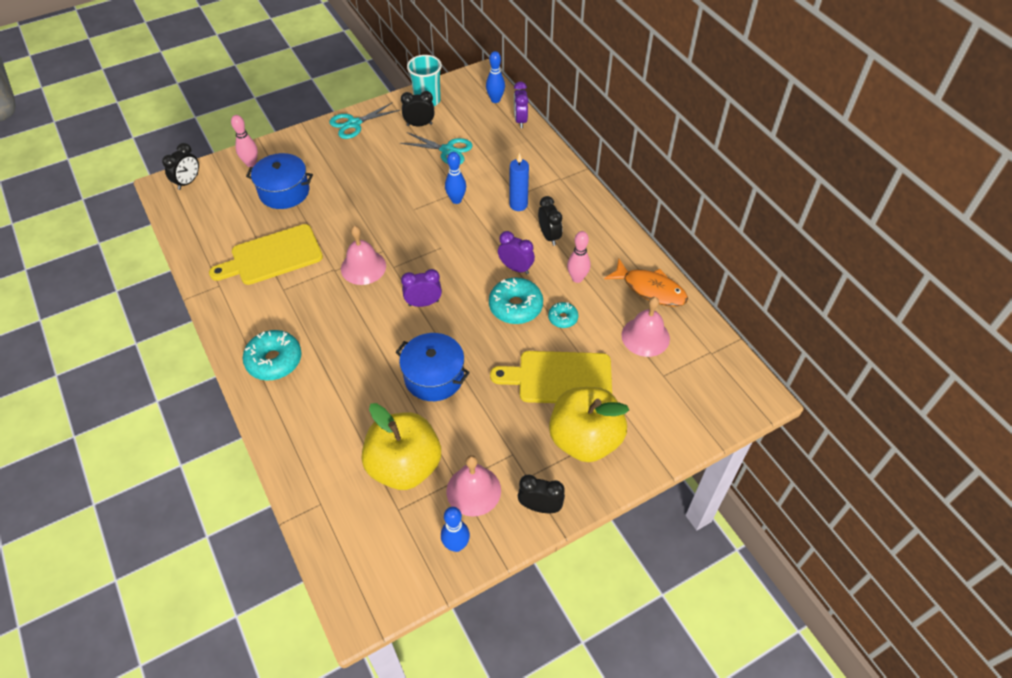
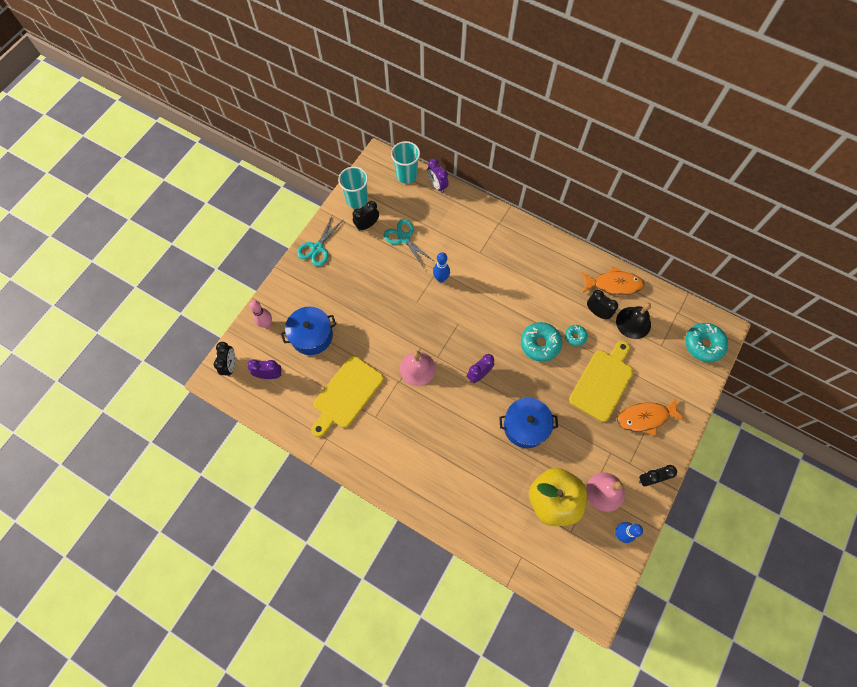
camera: 30 degrees left, 15 degrees up
turquoise donut [243,330,302,381] -> turquoise donut moved to [685,323,728,362]
turquoise scissors [400,132,473,164] -> turquoise scissors turned 120 degrees counterclockwise [384,219,435,268]
blue bowling pin [486,51,505,103] -> turquoise cup [391,141,420,184]
yellow cutting board [490,351,612,403] -> yellow cutting board turned 150 degrees clockwise [569,340,634,422]
purple clock [498,231,535,274] -> purple clock moved to [247,359,282,379]
blue candle [509,153,529,211] -> none
black clock [538,196,562,246] -> black clock moved to [587,290,618,320]
yellow apple [549,387,629,462] -> orange fish [617,397,685,436]
pink bowling pin [567,231,590,283] -> none
pink bell [621,297,670,357] -> black bell [616,302,651,339]

